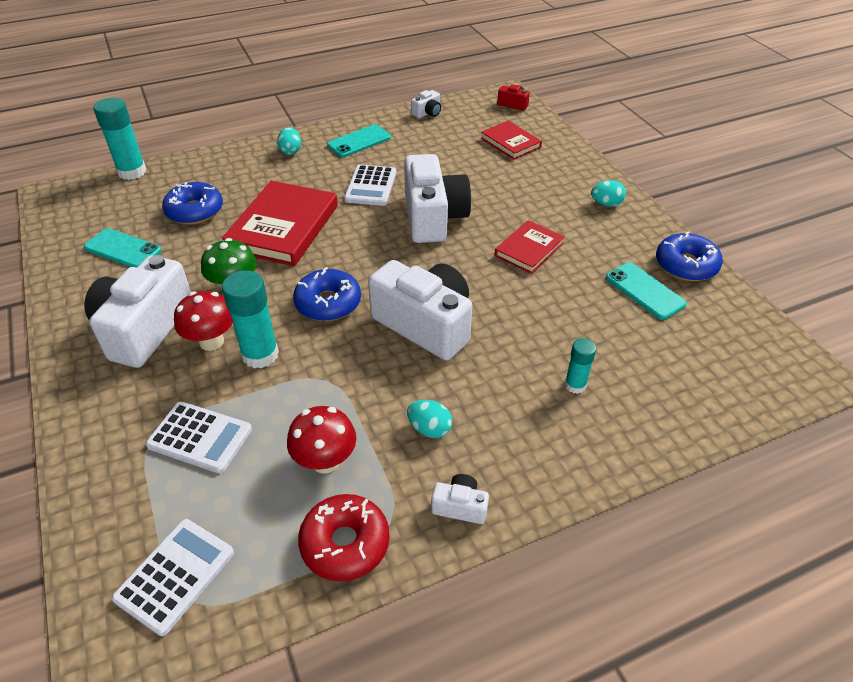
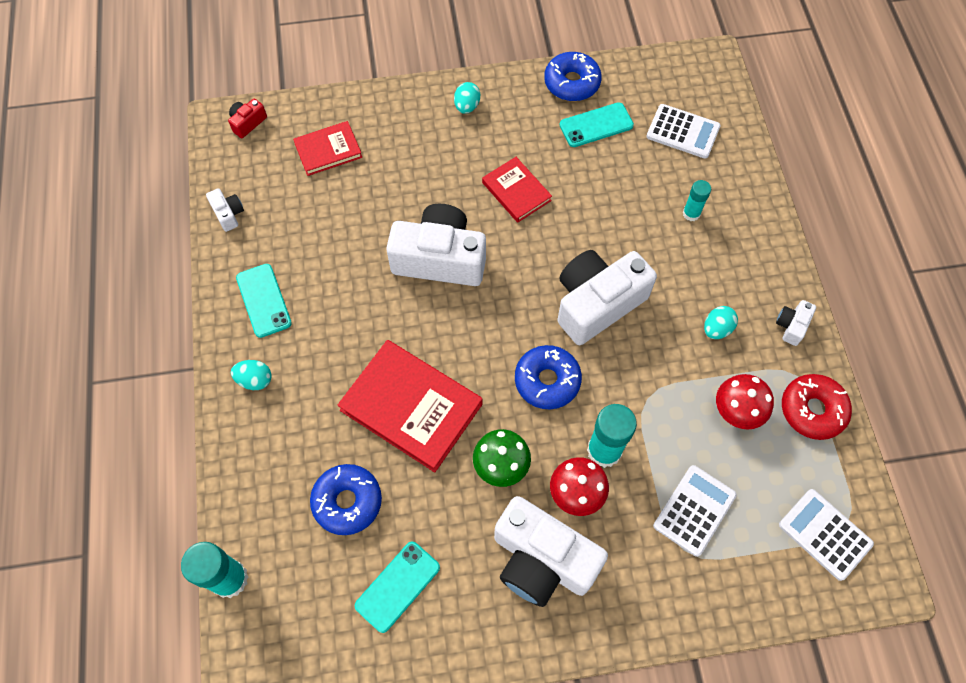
camera: 75 degrees left, 20 degrees up
white calculator [344,165,396,206] -> white calculator moved to [646,104,721,159]

